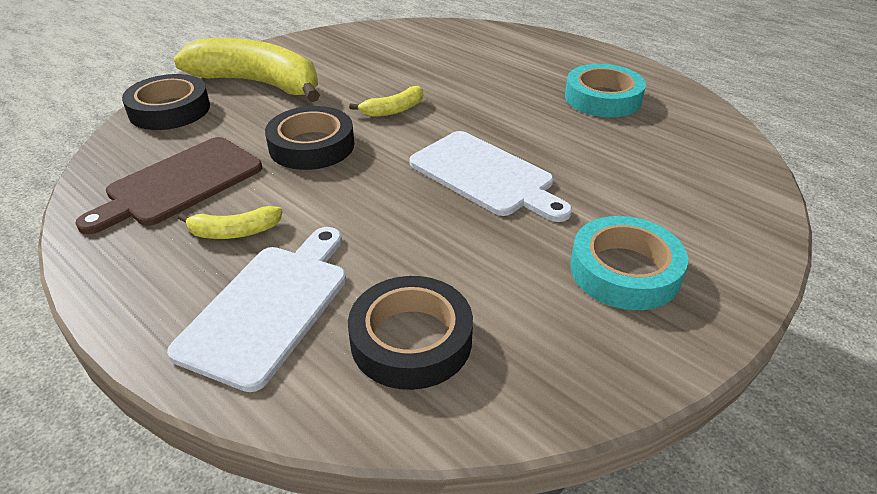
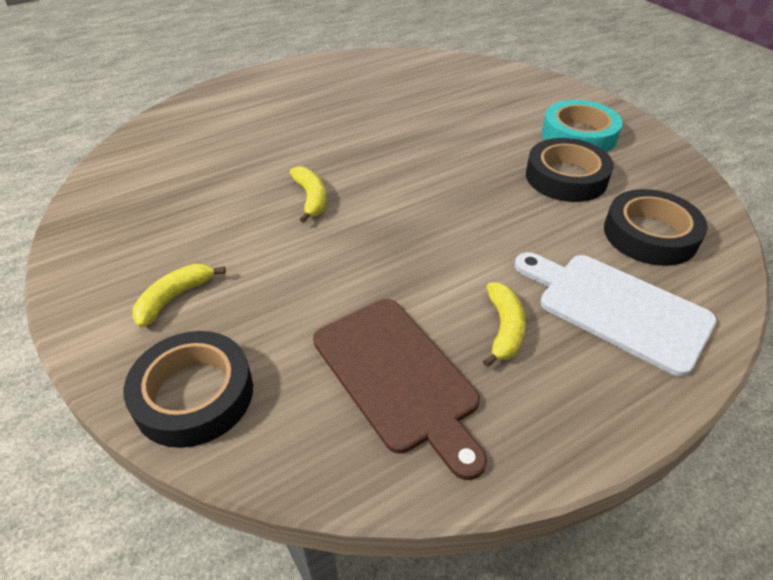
camera: 75 degrees left, 5 degrees up
yellow banana [174,38,320,102] -> yellow banana [132,264,226,328], size x0.44
black tape [265,106,354,170] -> black tape moved to [526,138,614,202]
white cutting board [409,131,572,222] -> none
turquoise tape [565,64,646,117] -> none

